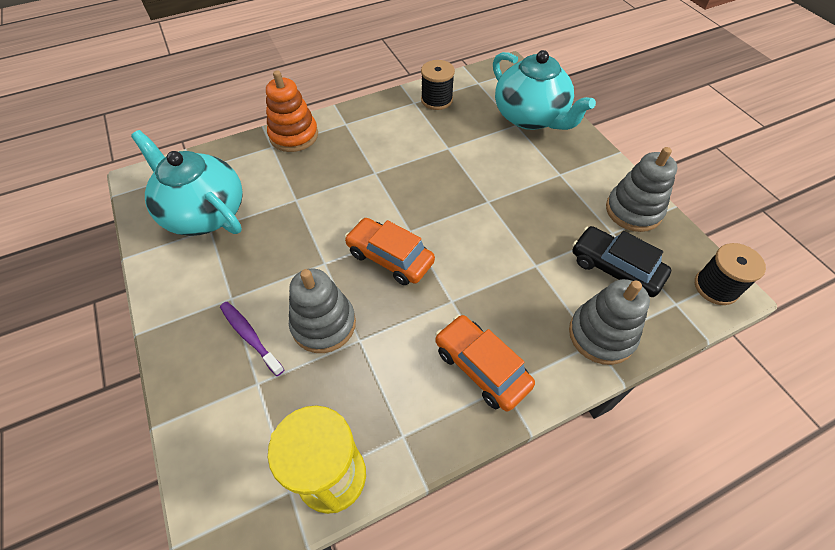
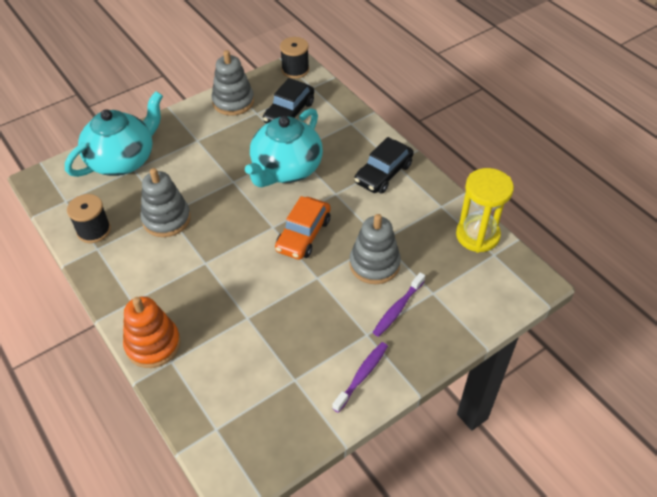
camera: 100 degrees left, 5 degrees down
turquoise teapot [131,130,243,236] -> turquoise teapot moved to [245,108,323,187]
orange car [435,315,535,411] -> black car [354,137,414,194]
grey stacking toy [569,279,650,365] -> grey stacking toy moved to [140,168,191,237]
none -> purple toothbrush [332,342,388,413]

